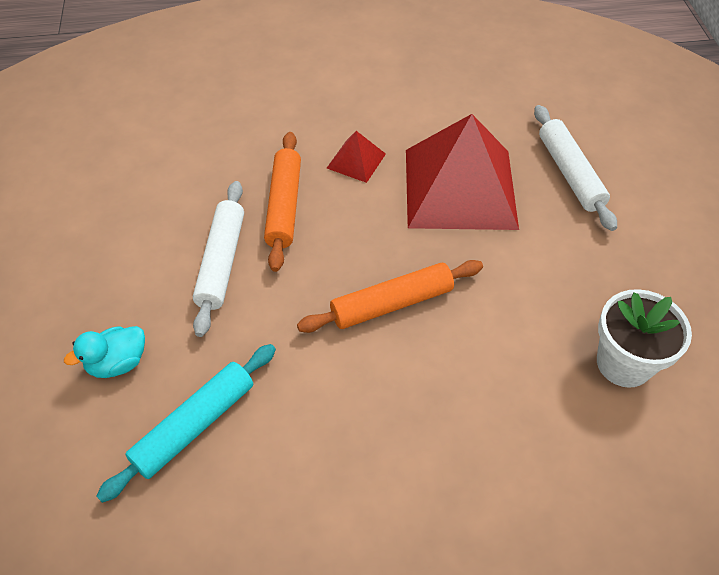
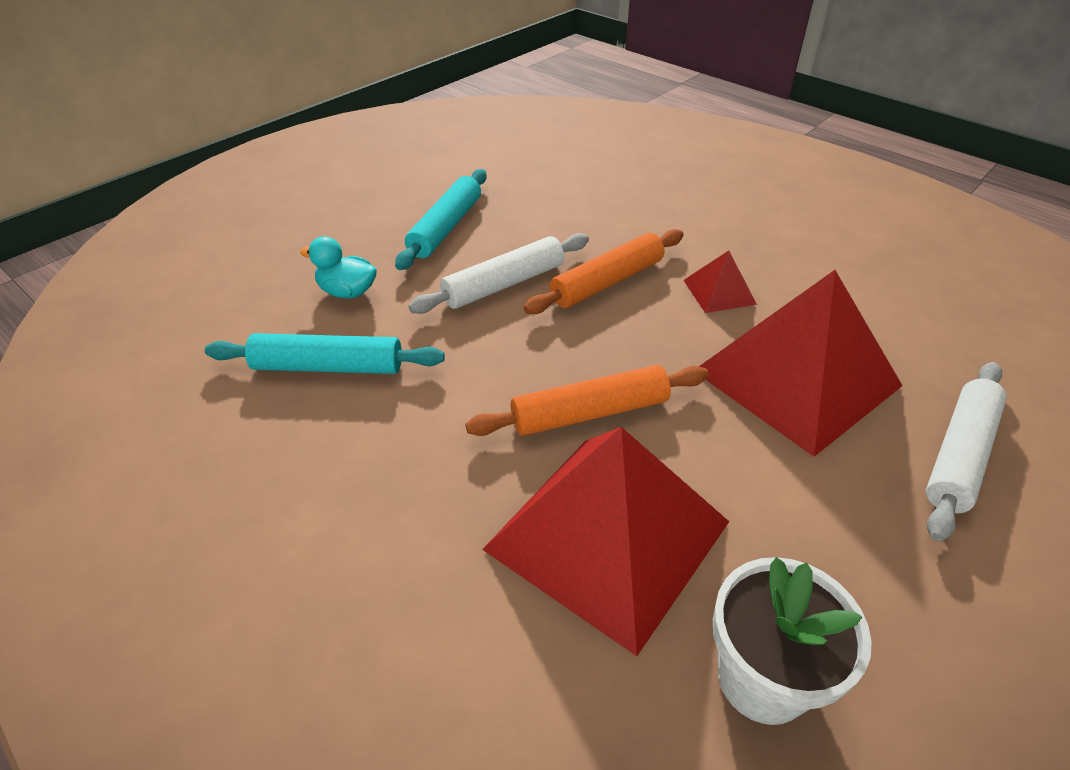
camera: 50 degrees right, 10 degrees down
orange rolling pin [297,260,483,333] -> orange rolling pin turned 45 degrees counterclockwise [465,365,709,436]
none -> turquoise rolling pin [395,169,487,270]
none -> red pyramid [482,427,729,656]

